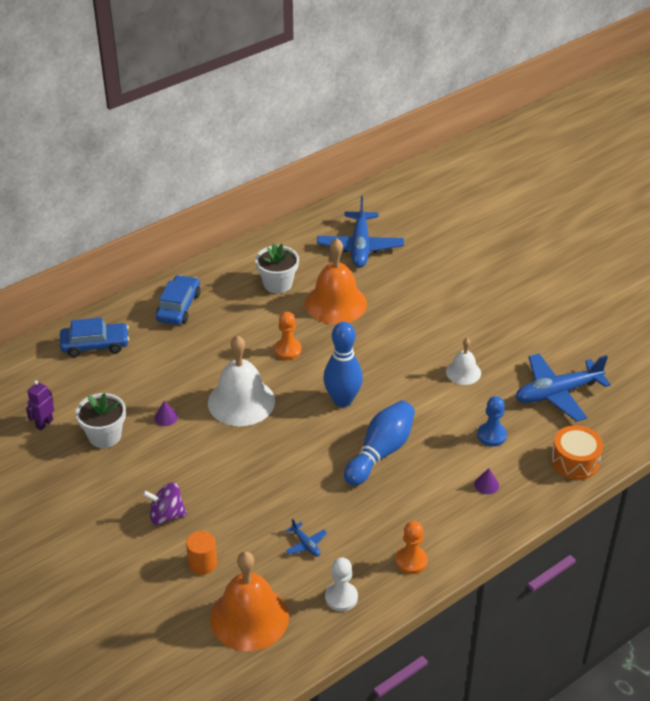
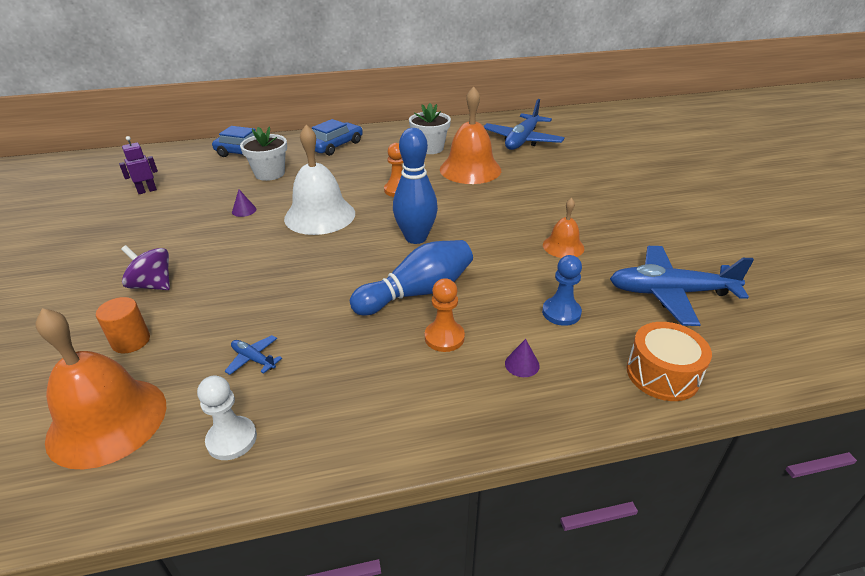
camera: 25 degrees right, 5 degrees down
white flower pot [76,393,126,448] -> white flower pot moved to [240,126,287,181]
blue plane [286,518,327,557] -> blue plane turned 135 degrees clockwise [225,335,282,375]
orange pawn [395,521,428,574] -> orange pawn moved to [425,278,465,352]
white bell [446,338,481,385] -> orange bell [543,198,585,258]

